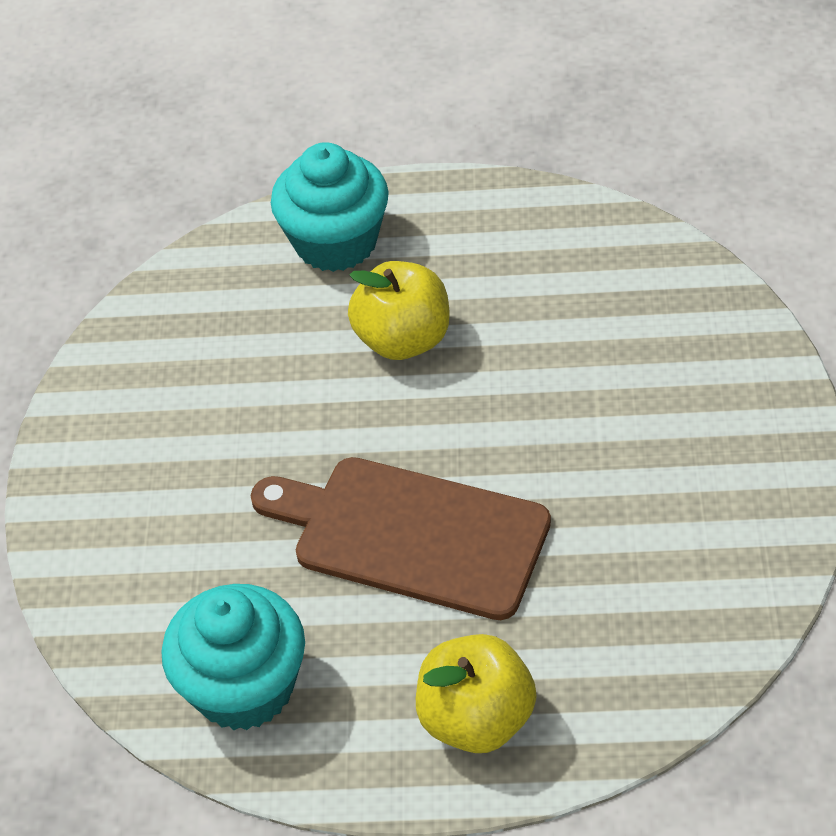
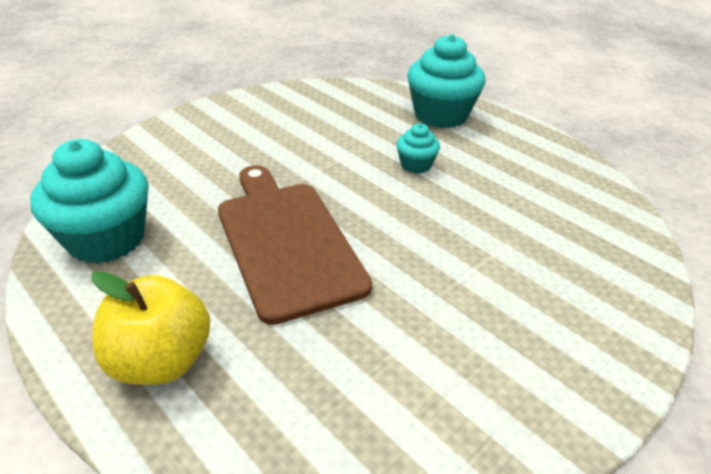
camera: 40 degrees right, 10 degrees down
yellow apple [348,261,450,360] -> turquoise cupcake [396,123,440,174]

